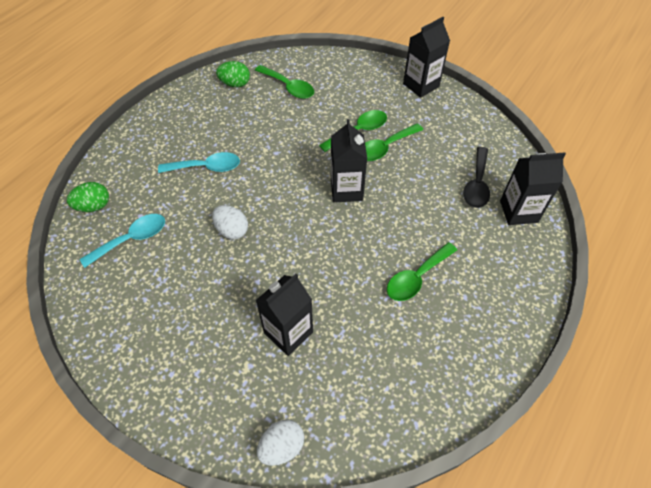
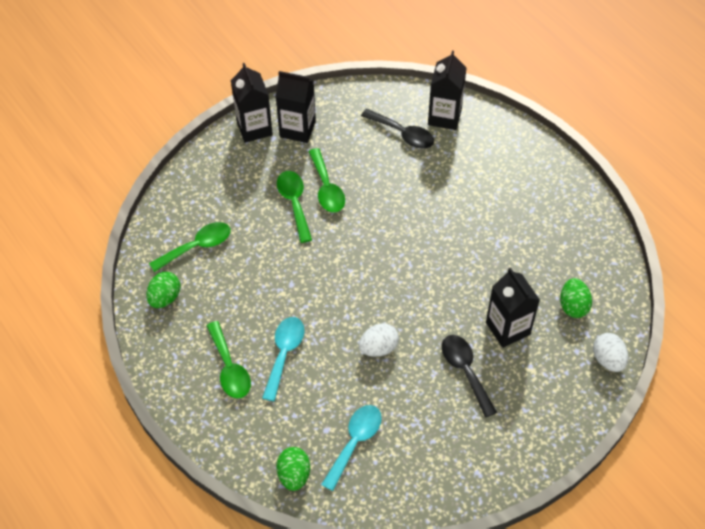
camera: 70 degrees left, 0 degrees up
turquoise spoon [80,214,165,268] -> turquoise spoon turned 45 degrees clockwise [321,405,382,491]
black carton [331,119,367,203] -> black carton moved to [276,71,316,143]
green spoon [387,242,457,301] -> green spoon moved to [206,321,251,399]
none -> black spoon [441,335,497,418]
none -> green egg [560,278,592,318]

